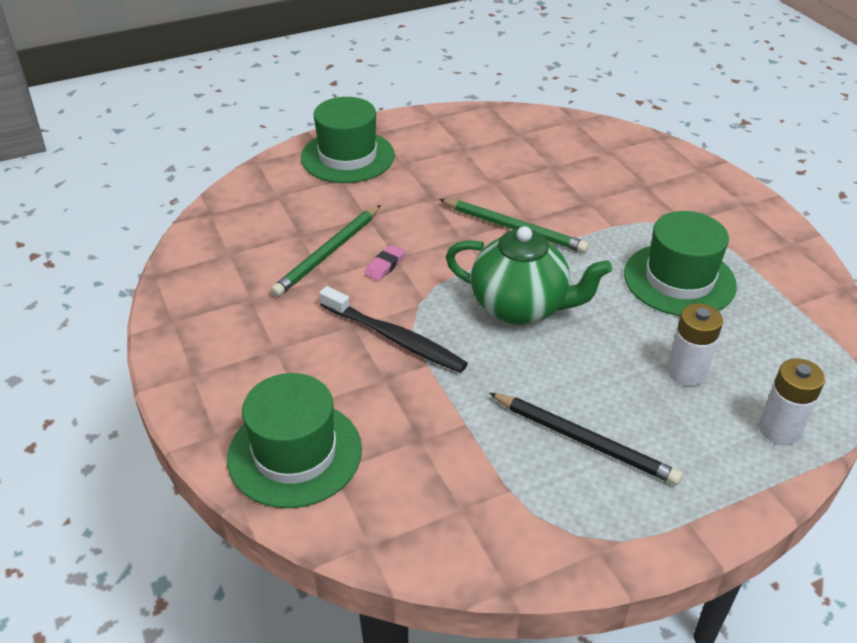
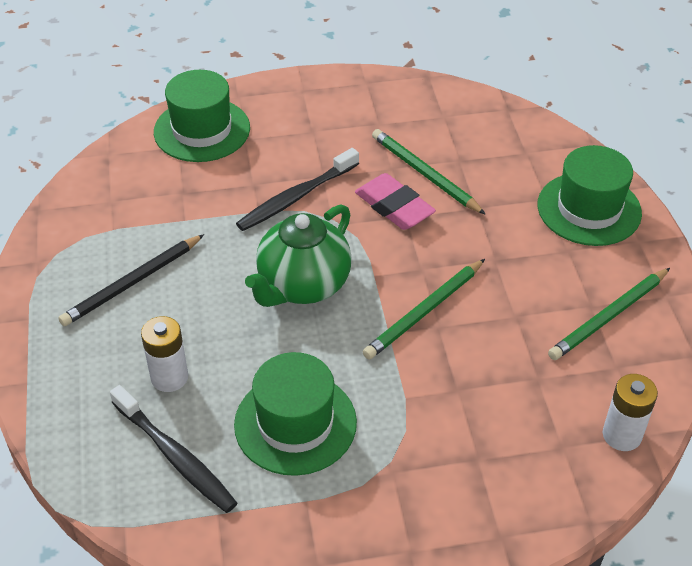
camera: 105 degrees right, 5 degrees up
pink eraser [365,245,405,281] -> pink eraser [355,173,436,230], size x1.94
white battery [759,358,825,445] -> white battery moved to [603,374,658,451]
none -> black toothbrush [110,385,237,513]
none -> green pencil [548,268,670,360]

